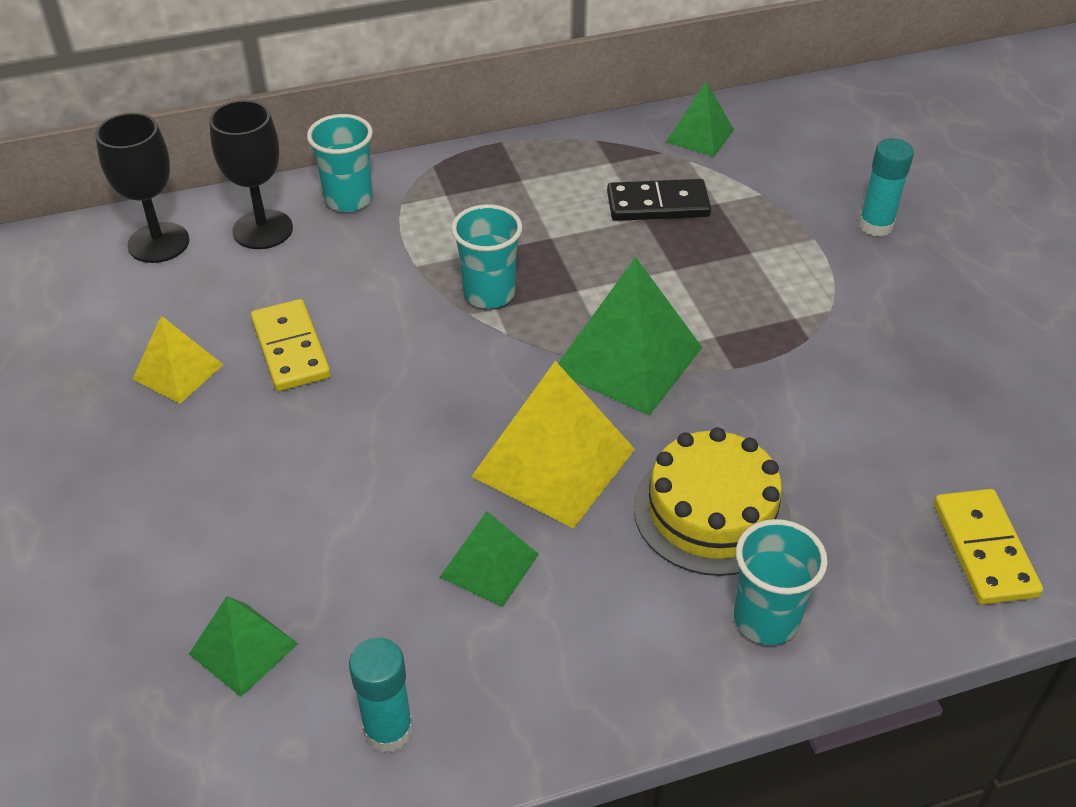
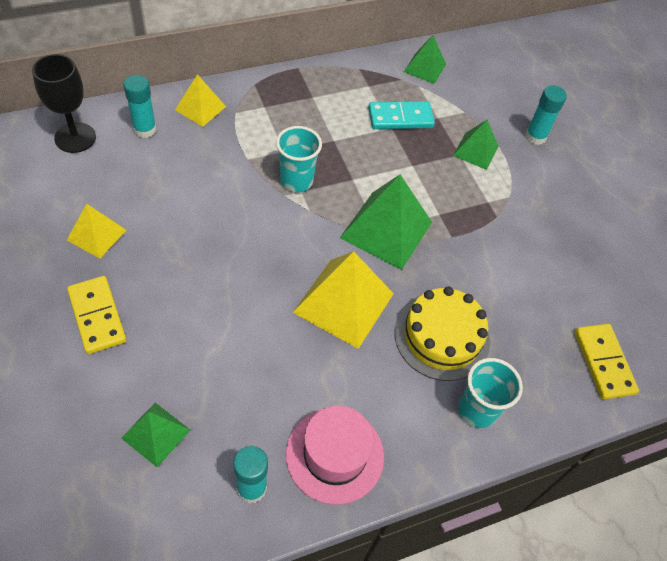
camera: 10 degrees left, 10 degrees up
black goblet [209,100,293,249] -> turquoise glue stick [123,75,156,138]
yellow domino [251,299,331,391] -> yellow domino moved to [67,276,126,354]
turquoise cup [307,114,373,212] -> yellow pyramid [175,74,226,127]
green pyramid [440,511,539,607] -> green pyramid moved to [453,119,499,170]
black domino [607,179,711,221] -> turquoise domino [368,101,435,129]
none -> pink hat [286,406,384,505]

